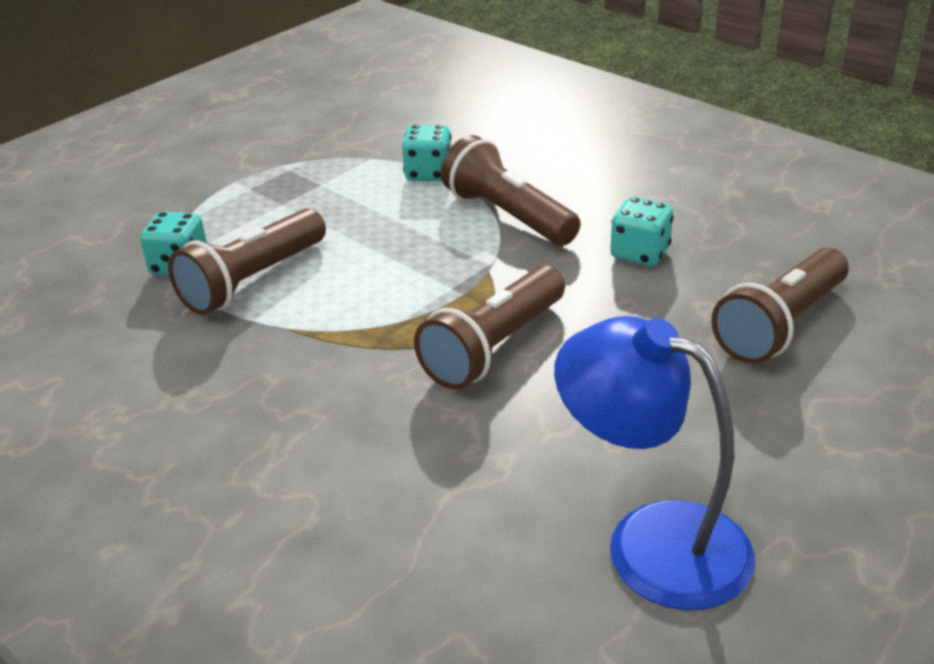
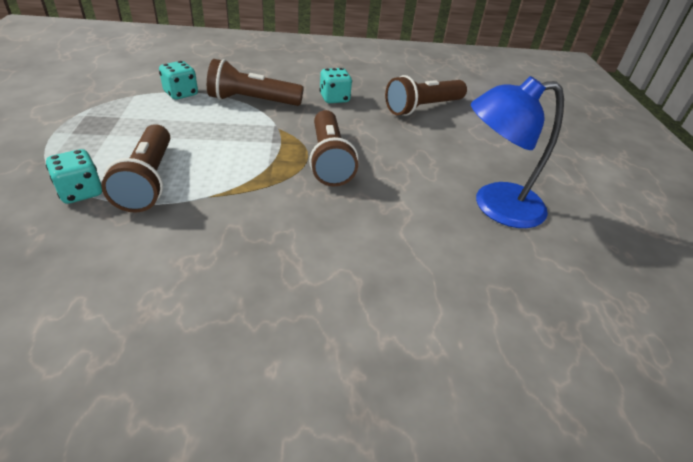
camera: 50 degrees left, 5 degrees up
brown flashlight [711,247,849,364] -> brown flashlight turned 60 degrees clockwise [385,75,467,116]

